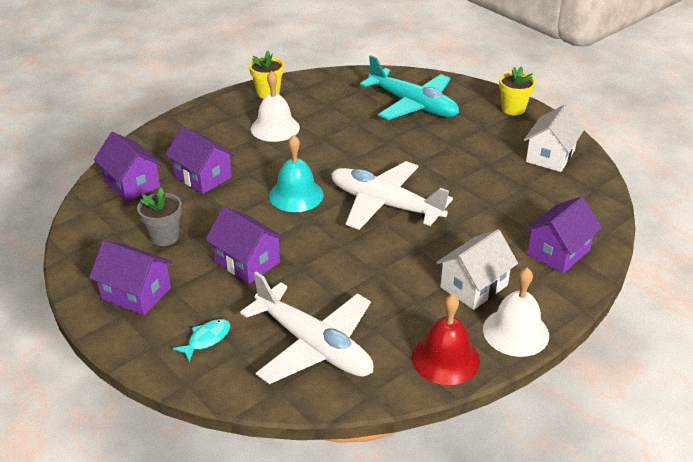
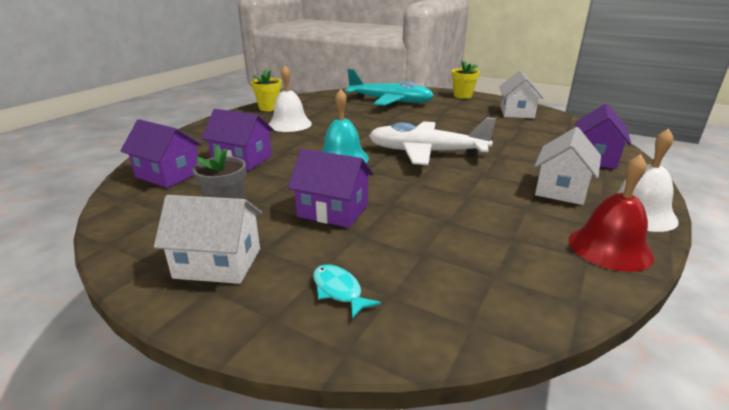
camera: 20 degrees left, 10 degrees down
purple house [89,240,173,315] -> white house [154,195,262,284]
turquoise fish [173,319,230,362] -> turquoise fish turned 60 degrees counterclockwise [313,264,381,319]
white plane [240,271,374,384] -> none

